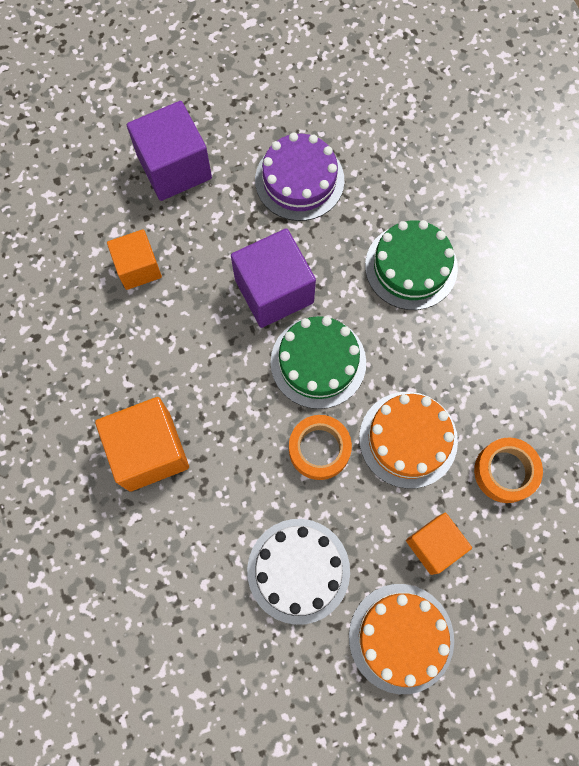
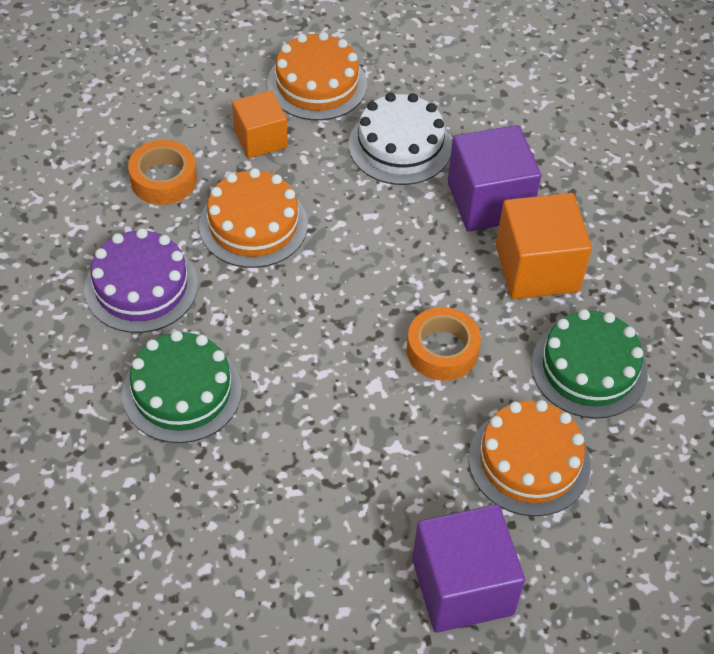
camera: 170 degrees left, 20 degrees down
orange cube [107,229,162,290] -> orange cake [469,400,591,516]
purple cube [231,228,316,328] -> purple cube moved to [447,125,541,232]
purple cake [255,133,344,221] -> purple cake moved to [84,228,198,333]
green cake [271,316,366,409] -> green cake moved to [531,309,648,419]
orange tape [289,415,352,480] -> orange tape moved to [407,307,481,381]

